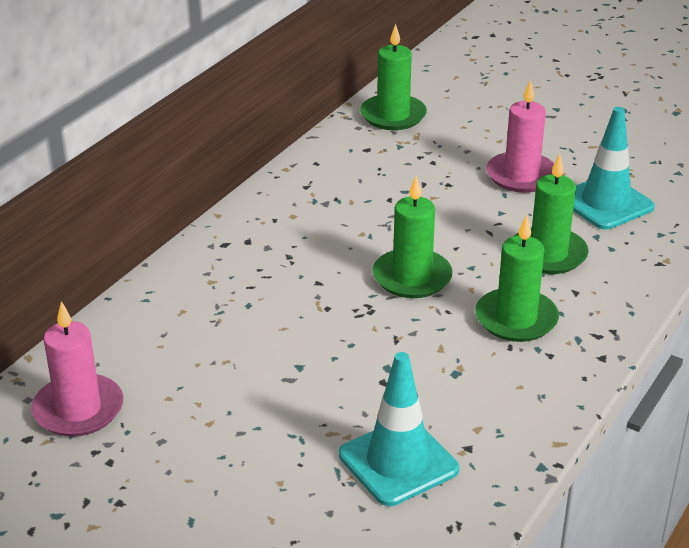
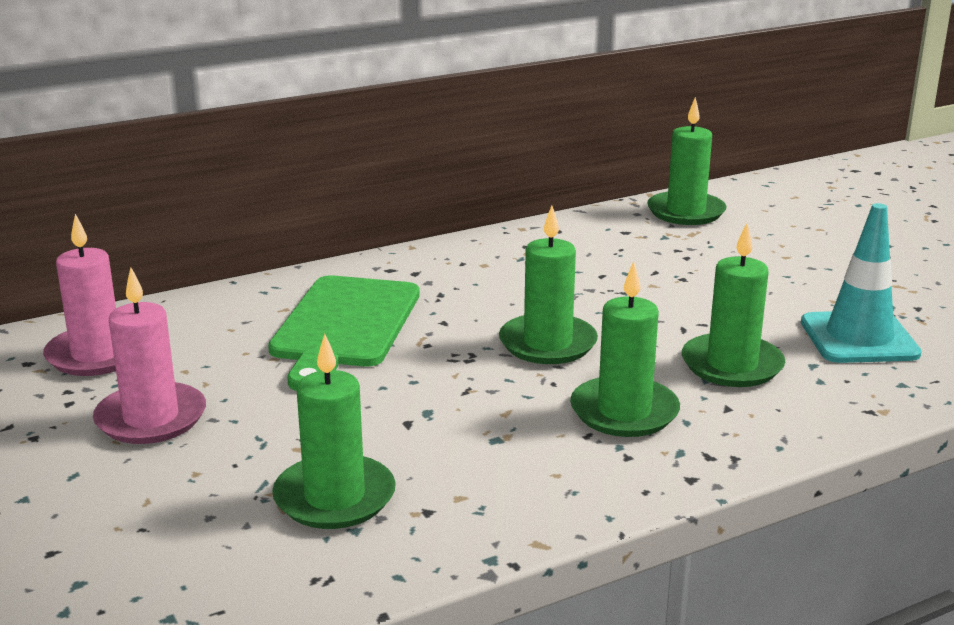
camera: 30 degrees right, 10 degrees down
turquoise traffic cone [339,352,459,506] -> green candle [272,334,396,529]
pink candle [486,80,554,193] -> pink candle moved to [93,268,206,444]
none -> green cutting board [268,275,420,391]

